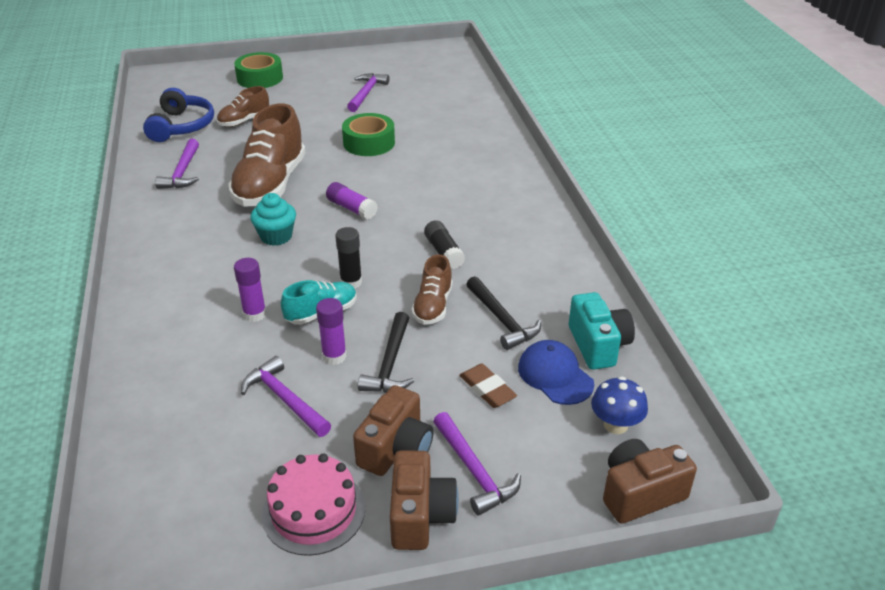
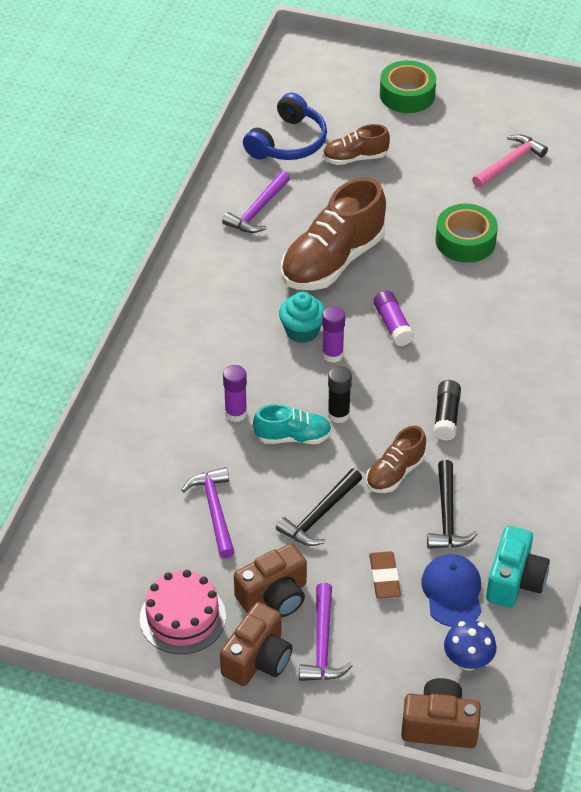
camera: 30 degrees right, 10 degrees up
purple glue stick [316,298,347,365] -> purple glue stick moved to [322,306,345,363]
purple hammer [347,73,389,112] -> pink hammer [472,134,548,188]

